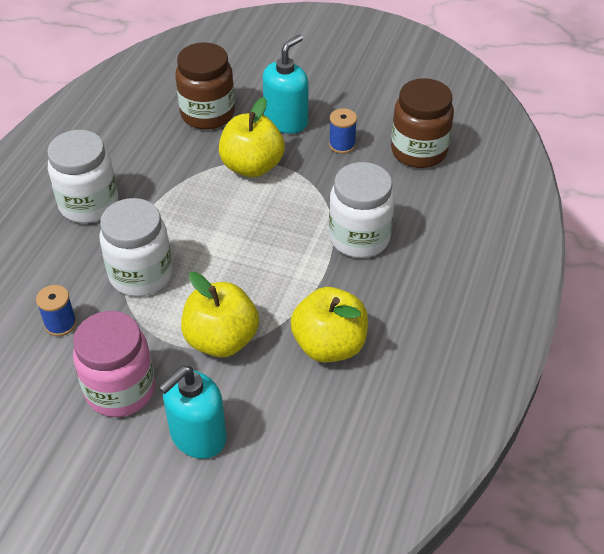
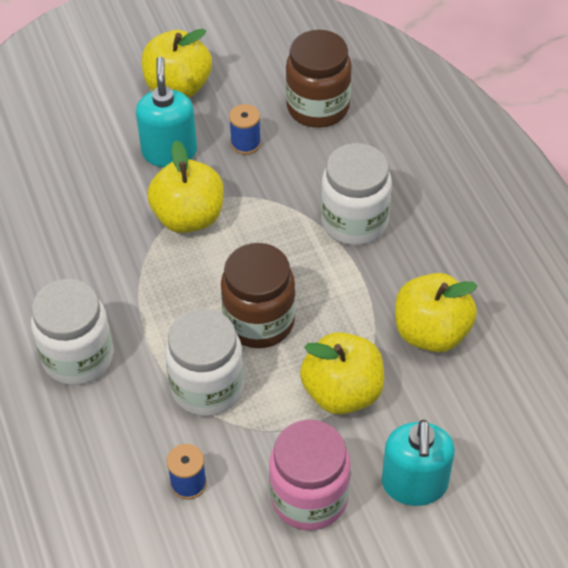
camera: 40 degrees left, 5 degrees up
brown jar [175,42,235,130] -> brown jar moved to [221,243,296,348]
none -> yellow apple [141,29,212,98]

